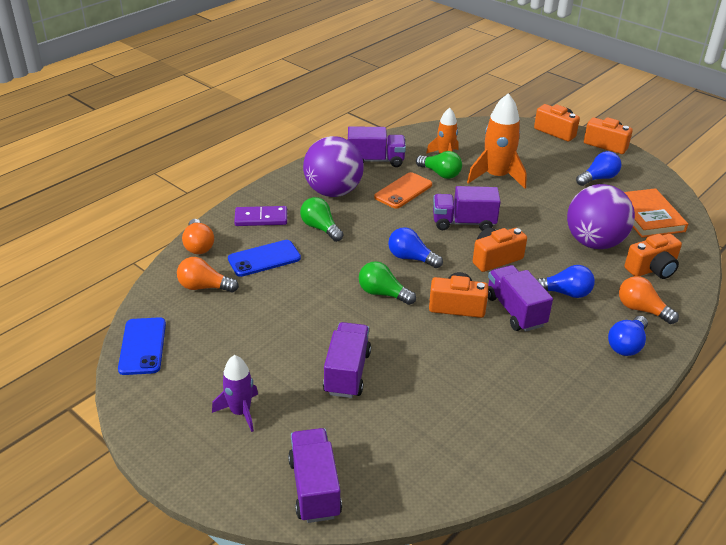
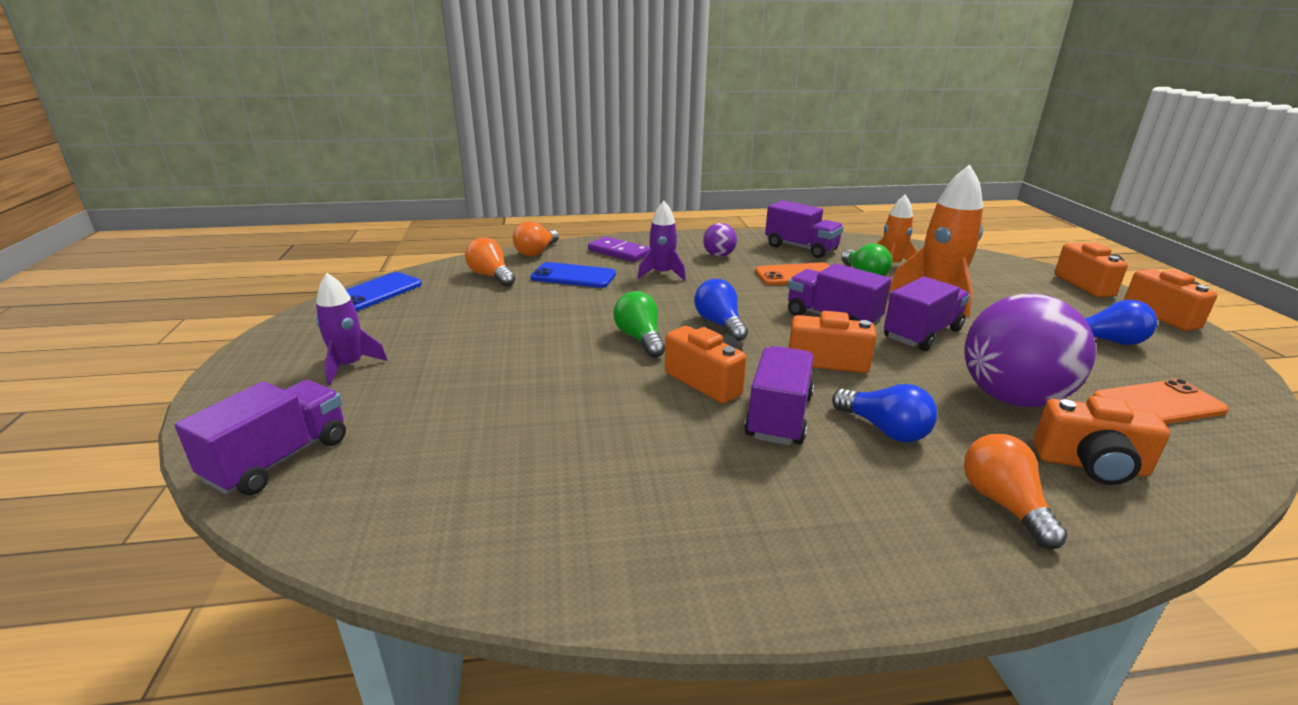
camera: 40 degrees right, 10 degrees down
green light bulb [300,197,343,242] -> purple rocket [638,201,686,281]
purple ball [303,136,364,197] -> purple ball [703,223,737,257], size x0.47
purple truck [323,322,371,398] -> purple truck moved to [884,276,970,351]
blue light bulb [608,316,648,356] -> none
orange book [624,188,688,238] -> orange phone [1093,379,1229,424]

